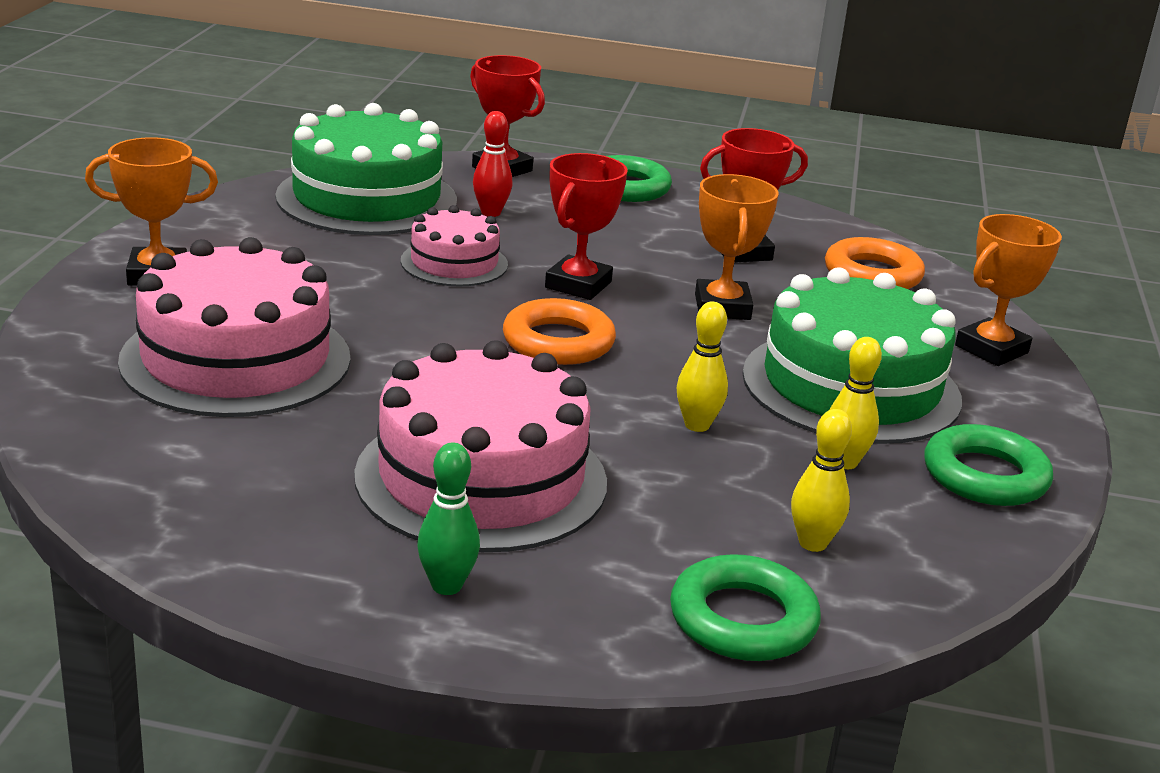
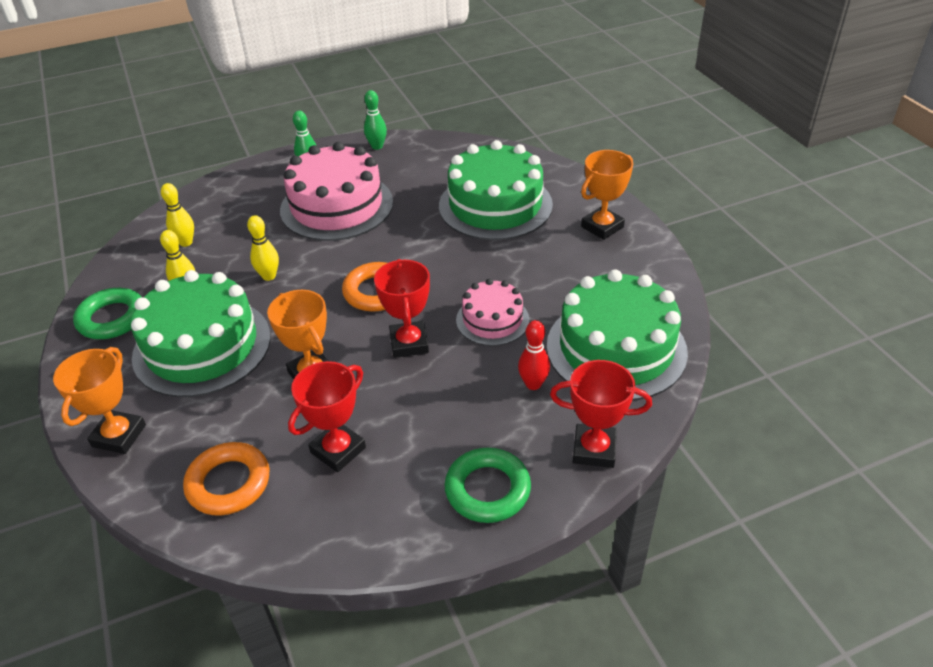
camera: 150 degrees right, 15 degrees up
pink cake [118,237,351,417] -> green cake [439,140,553,240]
green ring [670,554,821,661] -> none
none -> green bowling pin [364,90,387,150]

